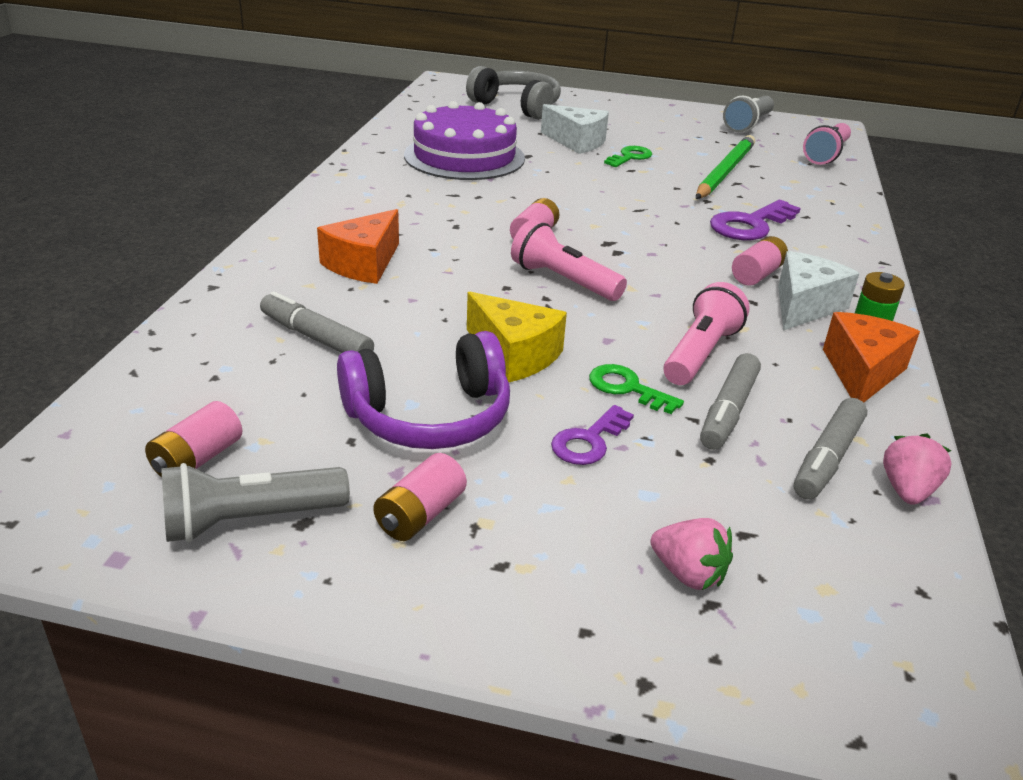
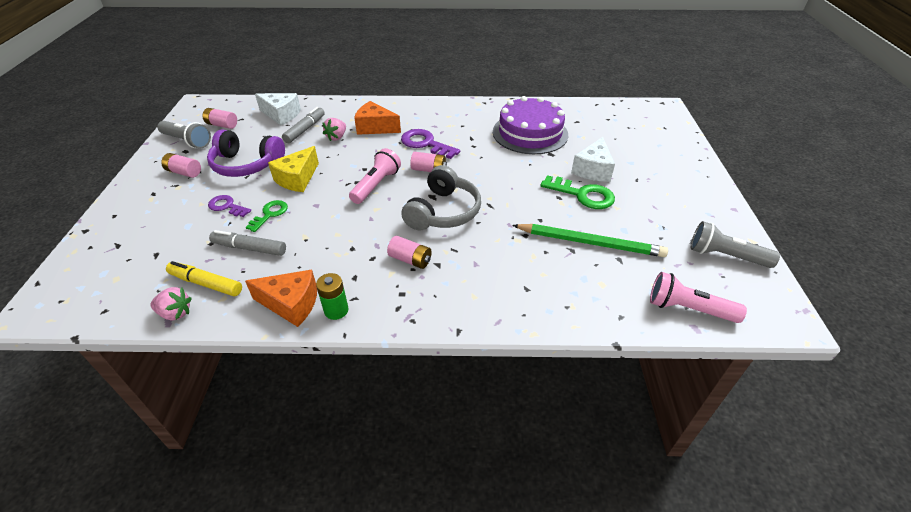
camera: 80 degrees right, 10 degrees up
grey flashlight [161,463,350,542] -> grey flashlight turned 150 degrees clockwise [157,121,211,149]
purple headphones [337,331,510,449] -> purple headphones turned 45 degrees counterclockwise [207,129,285,177]
grey headphones [466,66,561,120] -> grey headphones moved to [401,165,481,230]
green key [604,146,652,167] -> green key [540,175,615,209], size x1.59
pink strawberry [650,518,733,590] -> pink strawberry moved to [322,118,346,141]
pink flashlight [664,282,750,385] -> none
purple key [710,200,801,240] -> purple key moved to [401,129,460,159]
white cheese [778,251,859,331] -> white cheese moved to [255,93,301,125]
grey marker [794,398,867,499] -> yellow marker [166,261,242,296]

